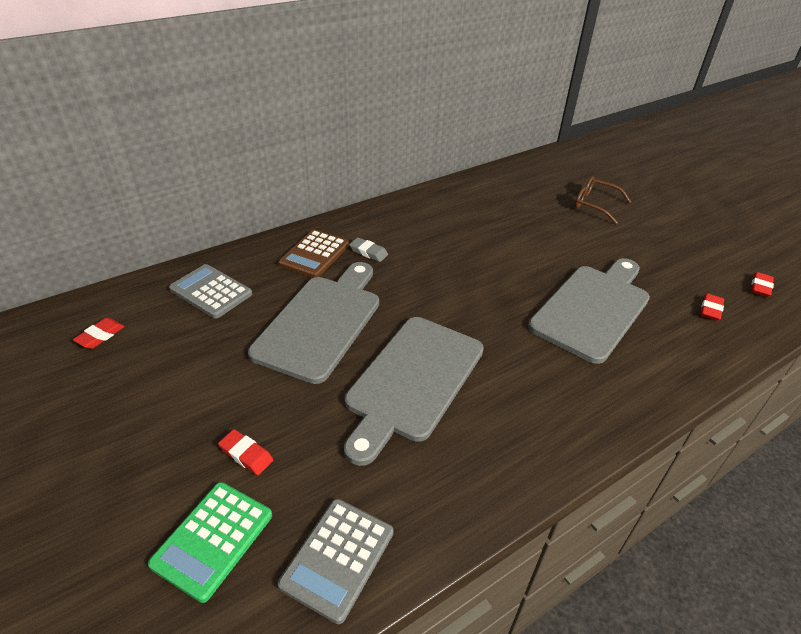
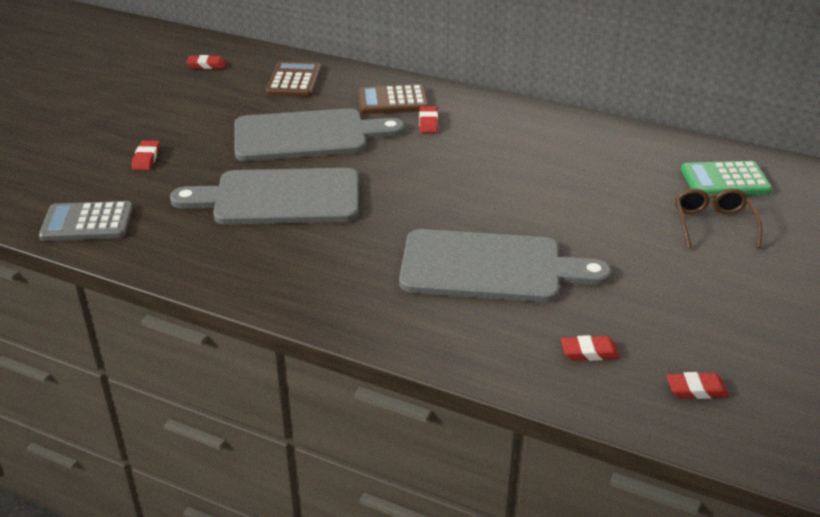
camera: 60 degrees right, 5 degrees down
green calculator [148,482,272,603] -> green calculator moved to [681,161,772,195]
grey calculator [169,264,252,319] -> brown calculator [266,61,321,97]
grey eraser [349,237,388,262] -> red eraser [419,106,438,133]

